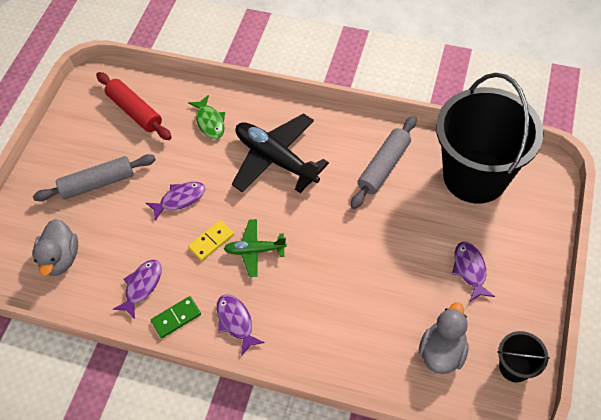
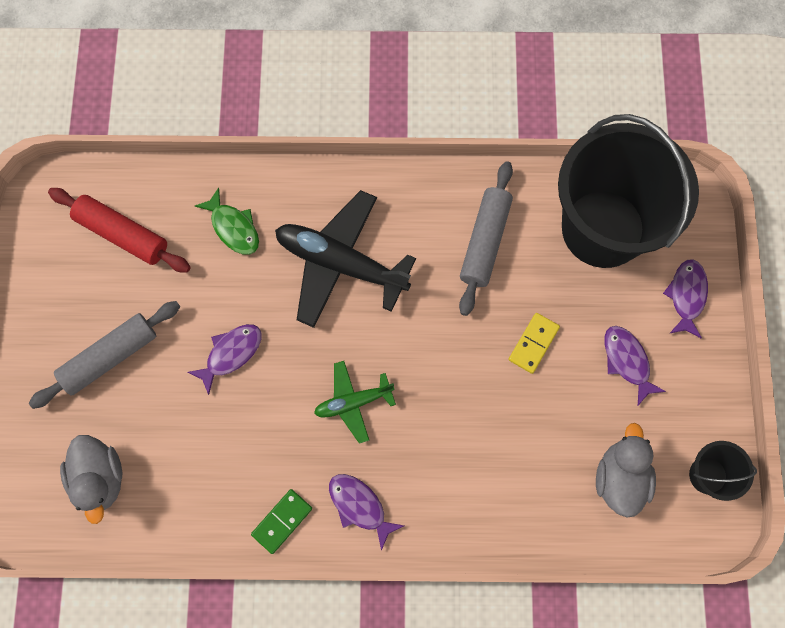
camera: 20 degrees left, 15 degrees up
purple fish [113,260,162,319] -> purple fish moved to [663,259,708,339]
yellow domino [188,220,234,261] -> yellow domino moved to [509,313,560,374]

